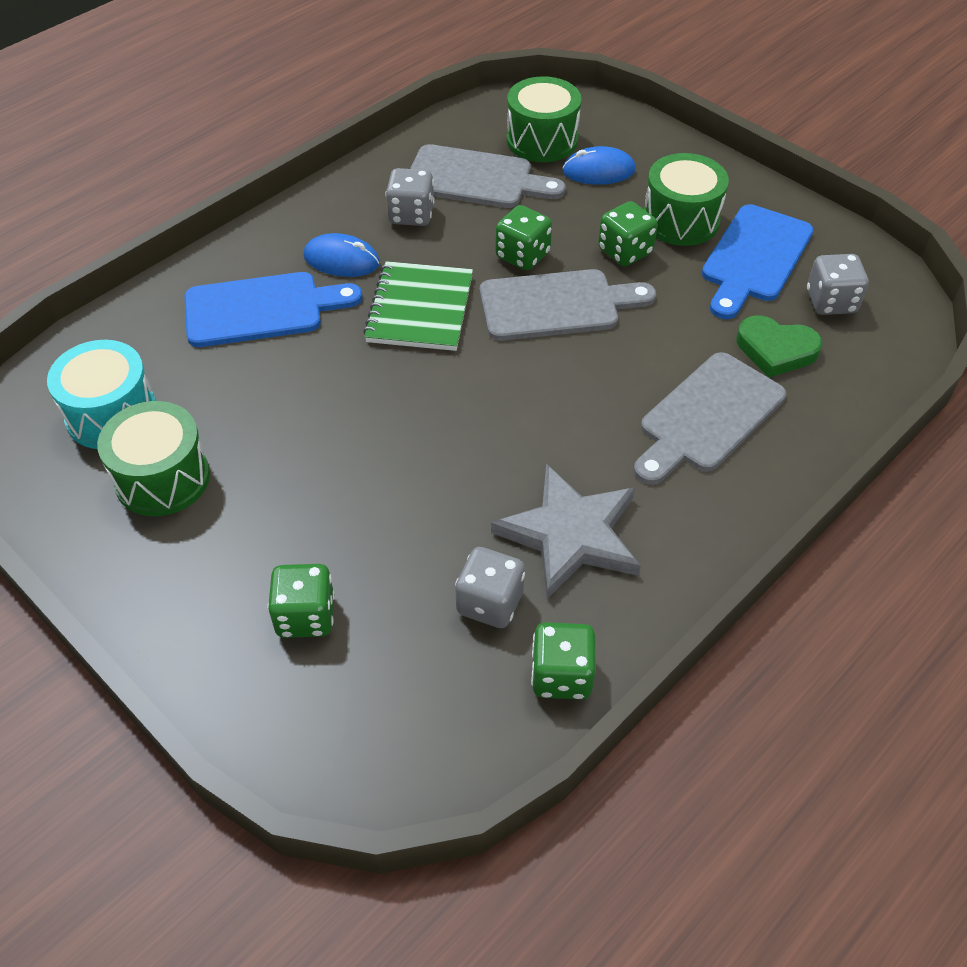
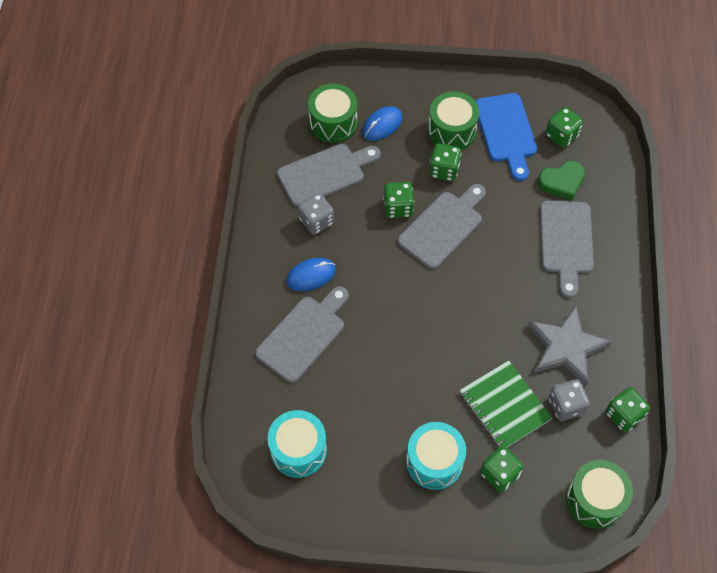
camera: 40 degrees left, 10 degrees up
green drum [97,401,210,516] -> green drum moved to [566,460,633,529]
blue cutting board [185,272,362,347] -> grey cutting board [255,286,349,383]
green notebook [363,261,473,351] -> green notebook moved to [460,360,552,448]
grey dice [807,254,869,315] -> green dice [546,107,583,148]
none -> turquoise drum [406,422,466,490]

